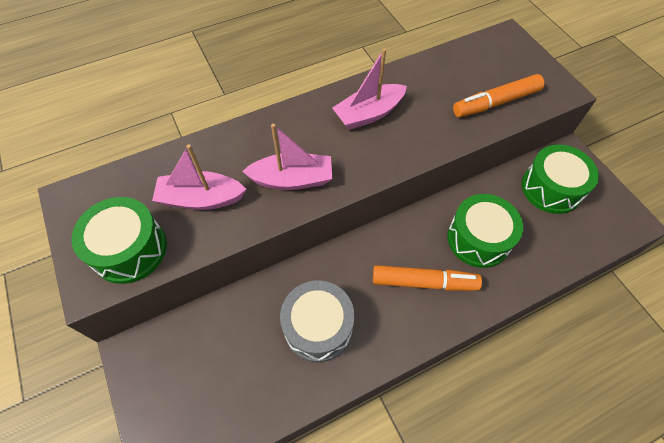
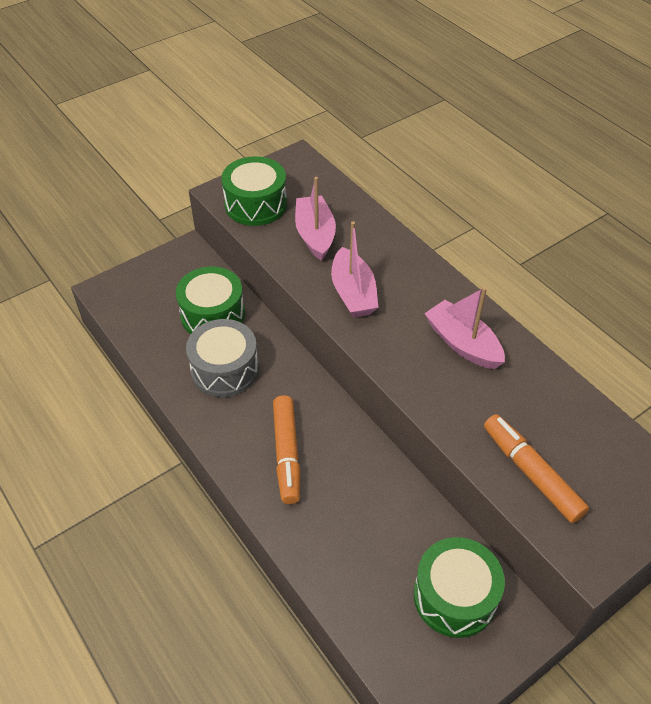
camera: 80 degrees right, 10 degrees down
green drum [447,194,523,268] -> green drum moved to [176,267,245,334]

